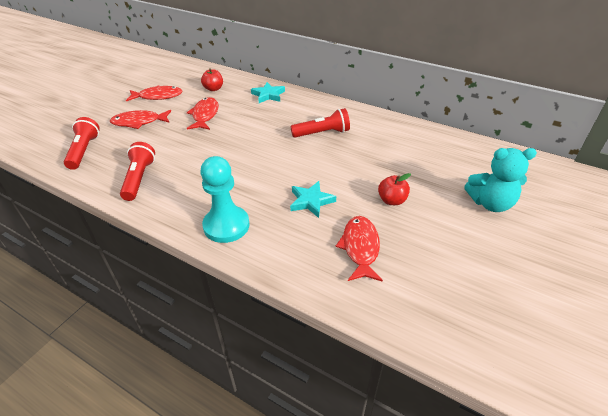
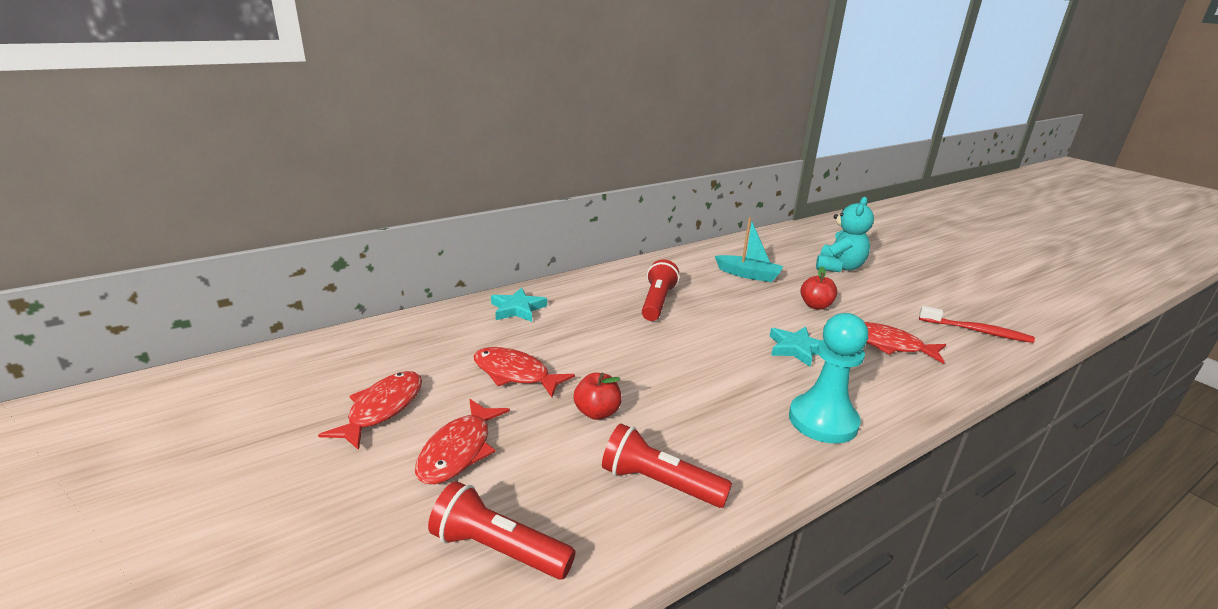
camera: 65 degrees left, 15 degrees down
red apple [201,68,223,91] -> red apple moved to [574,373,622,420]
none -> turquoise boat [715,218,783,282]
none -> red toothbrush [919,306,1035,343]

